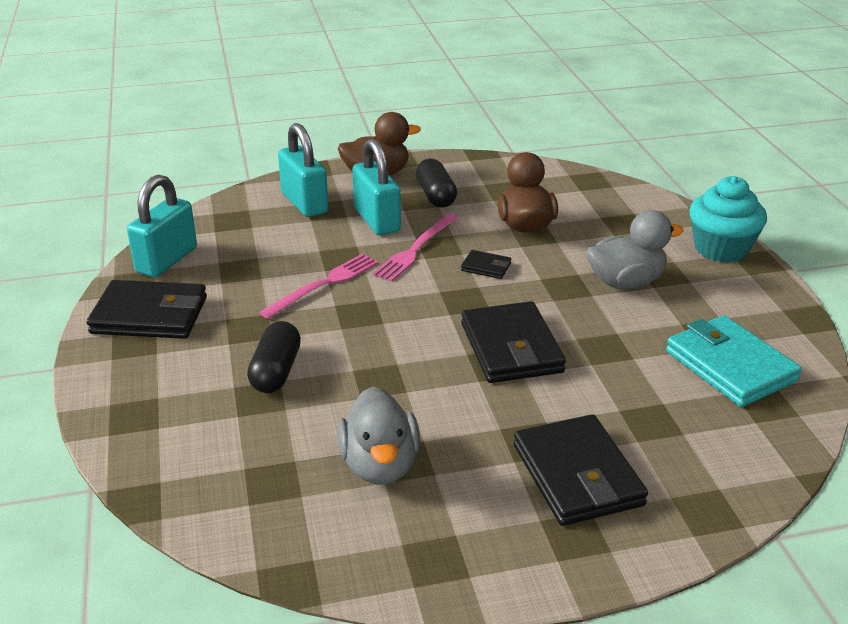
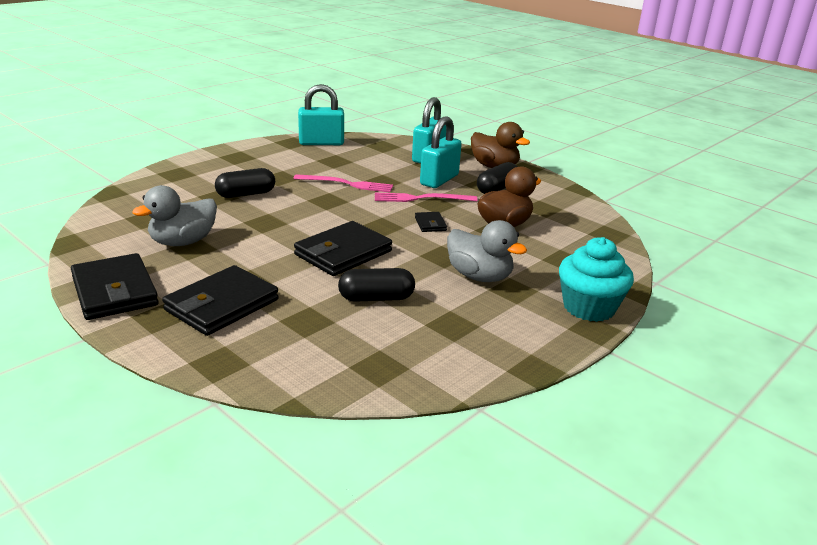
camera: 55 degrees right, 5 degrees down
black wallet [87,280,207,339] -> black wallet moved to [71,253,159,320]
turquoise wallet [666,315,802,407] -> none
none -> black capsule [338,268,415,302]

